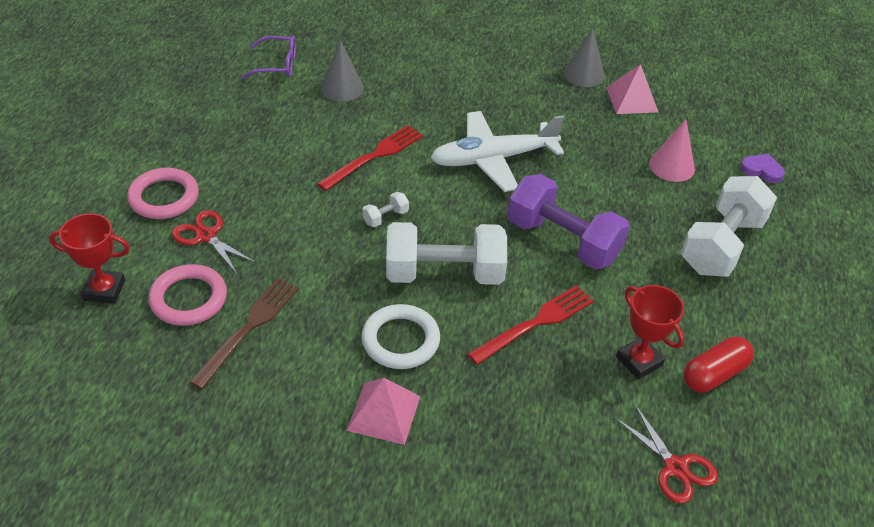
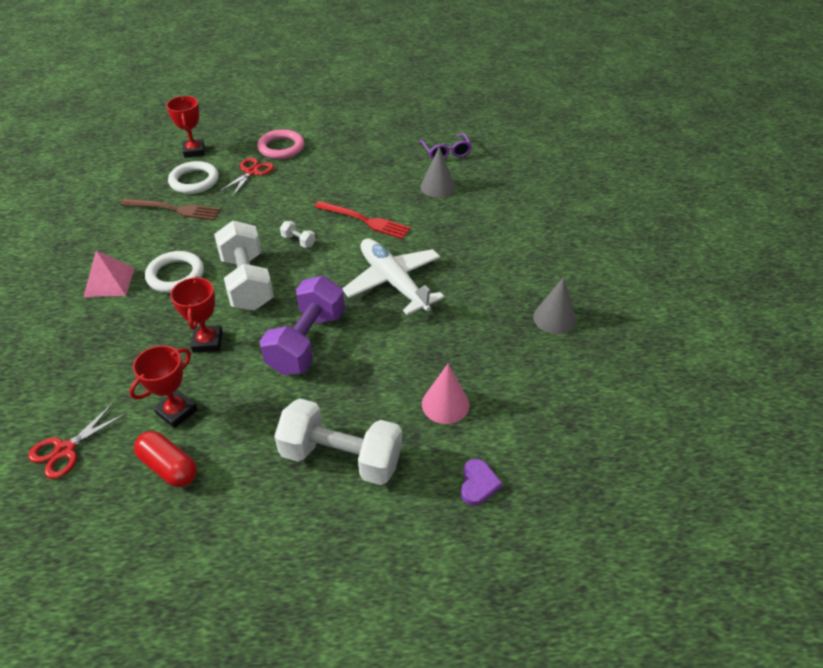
camera: 75 degrees right, 0 degrees up
pink ring [148,264,227,326] -> white ring [168,161,219,194]
red fork [468,285,594,365] -> red trophy [170,276,223,353]
pink pyramid [606,64,658,114] -> none

